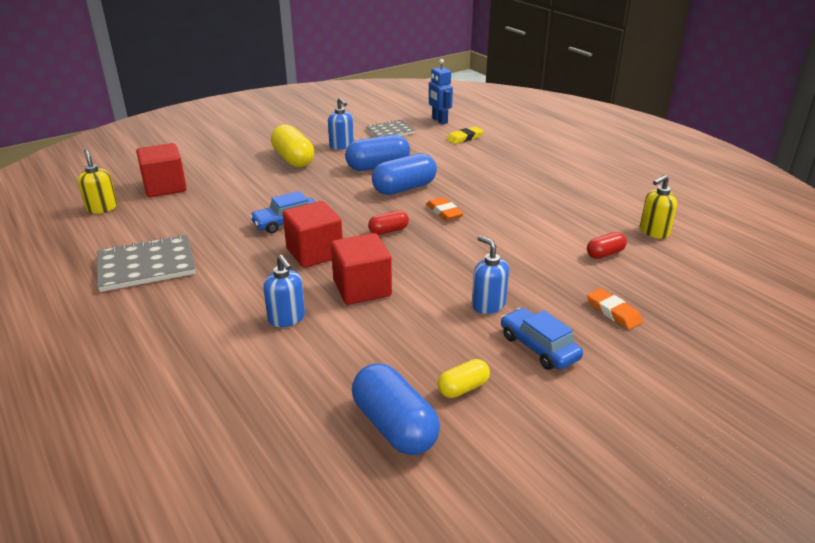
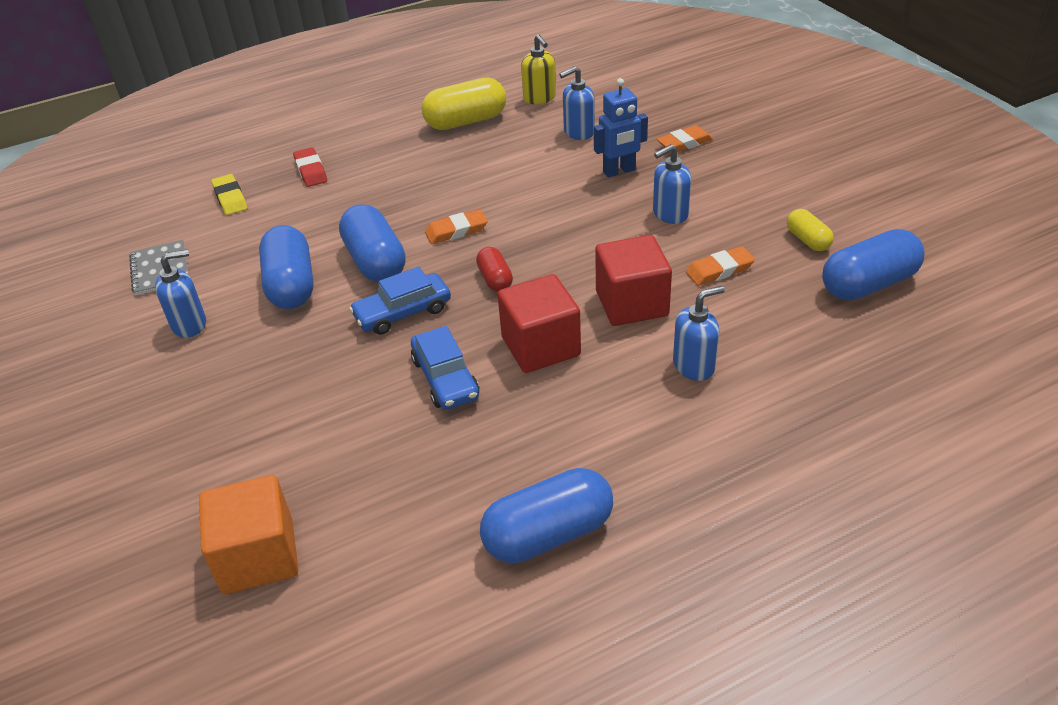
camera: 80 degrees left, 10 degrees up
yellow soap dispenser [78,149,117,214] -> none
grey notebook [97,234,195,292] -> blue capsule [480,468,613,563]
red cube [136,143,187,197] -> orange cube [199,475,298,594]
yellow capsule [271,125,314,167] -> yellow capsule moved to [422,77,506,130]
blue robot [429,59,453,124] -> blue robot moved to [594,78,648,177]
blue car [501,308,583,370] -> blue car moved to [349,267,451,335]
red capsule [587,232,627,259] -> blue soap dispenser [559,66,595,140]
none -> red eraser [293,147,327,187]
none -> orange eraser [686,246,755,286]

